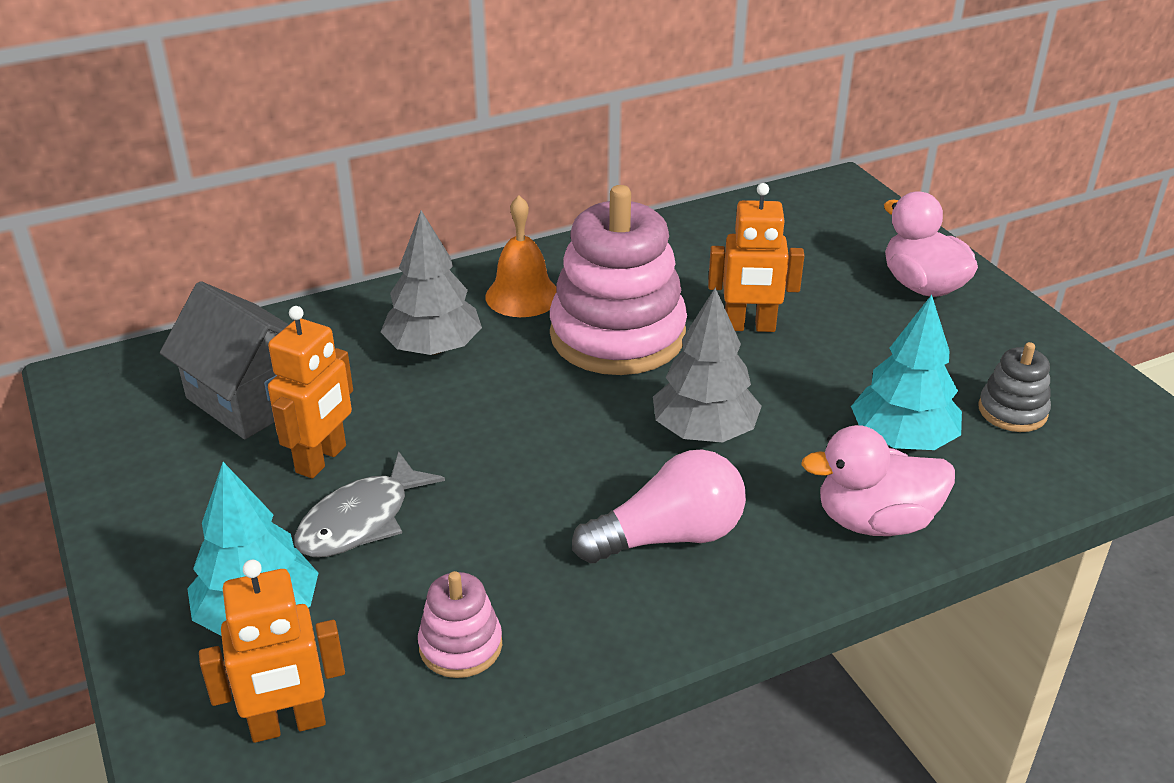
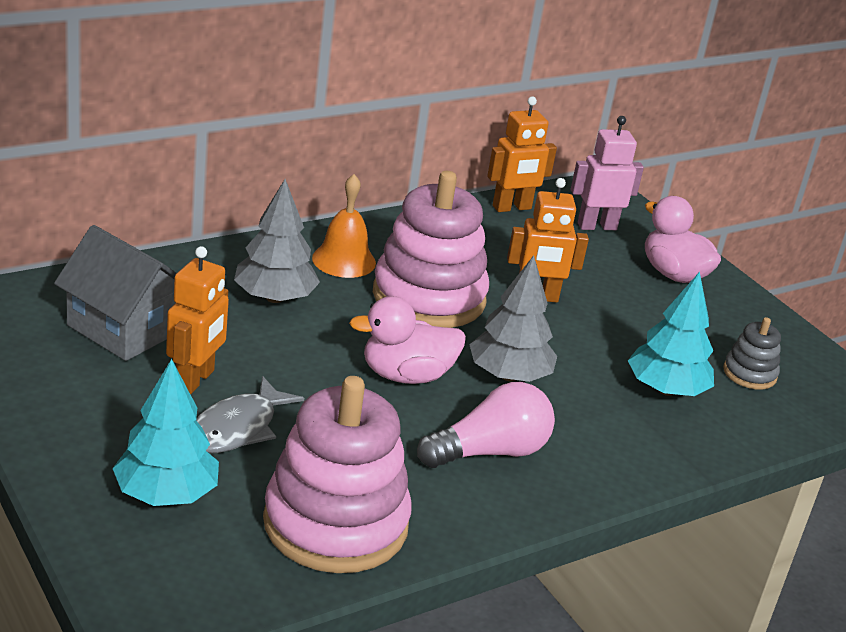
camera: 10 degrees left, 5 degrees down
orange robot [199,560,345,743] -> orange robot moved to [487,97,557,212]
pink stacking toy [418,571,502,678] -> pink stacking toy [263,376,412,573], size x2.17
pink duck [801,425,955,536] -> pink duck moved to [349,296,466,384]
none -> pink robot [571,116,644,230]

